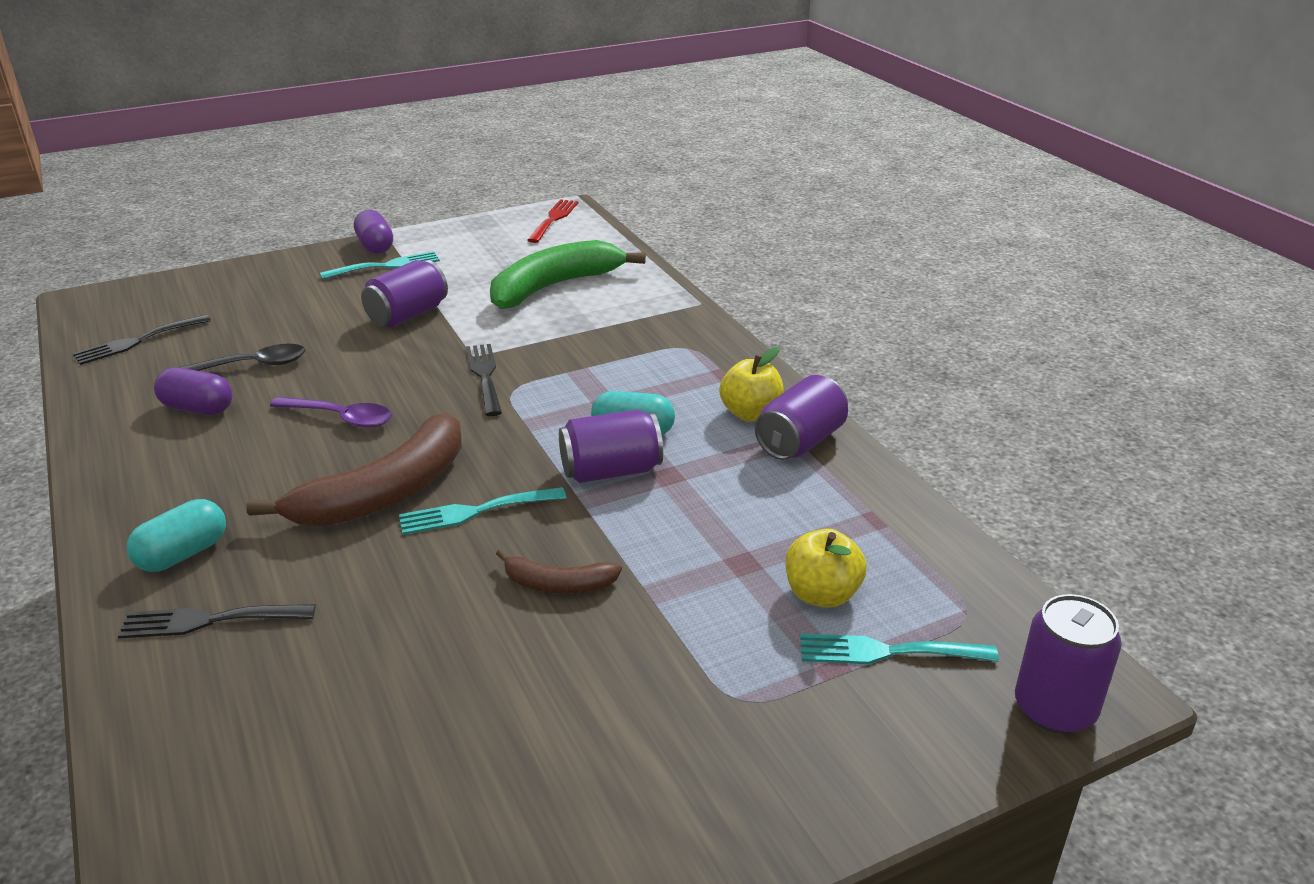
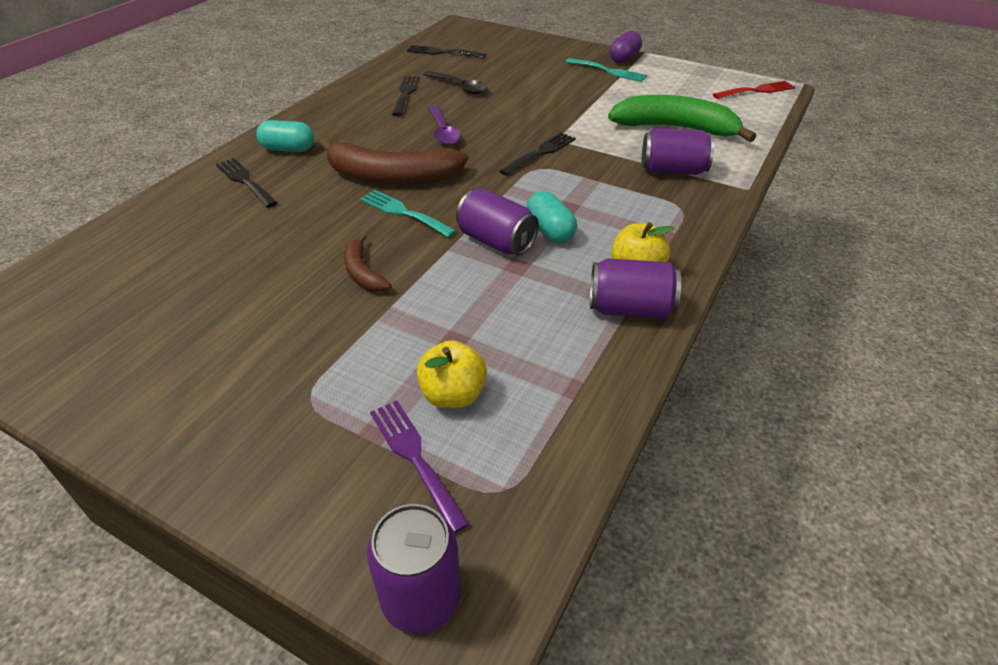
camera: 55 degrees right, 10 degrees up
purple capsule [154,367,233,415] -> black fork [392,76,420,116]
purple can [361,260,448,328] -> purple can moved to [642,128,714,175]
turquoise fork [800,634,999,664] -> purple fork [370,400,470,533]

